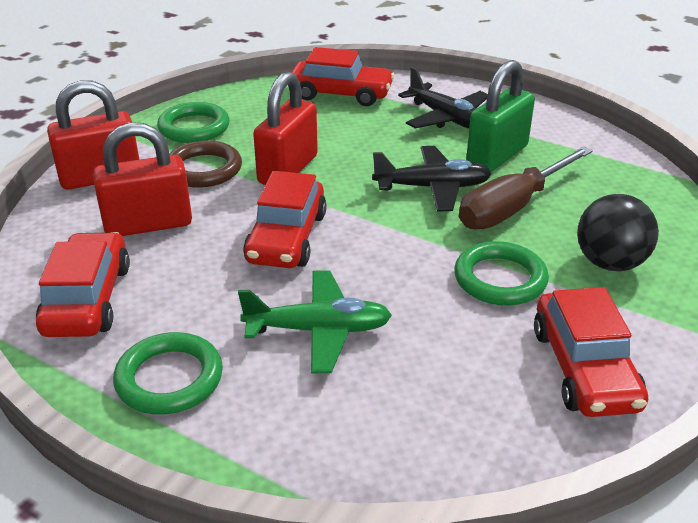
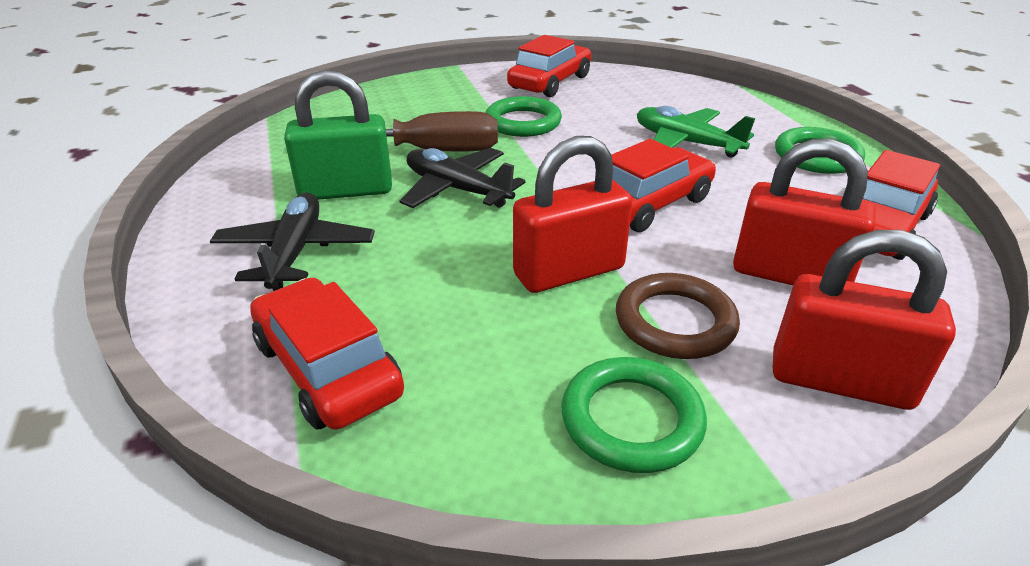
camera: 140 degrees left, 0 degrees up
black ball [577,194,659,271] -> none

